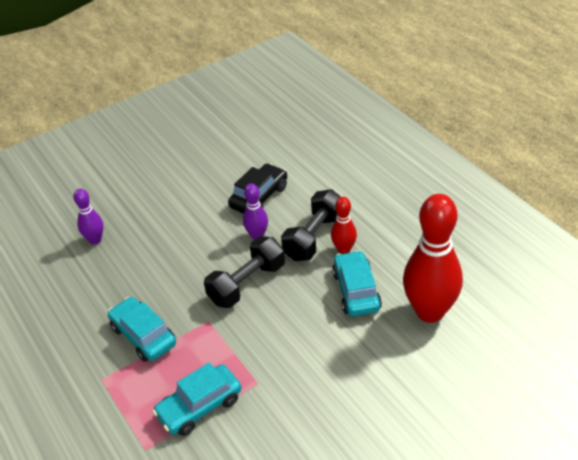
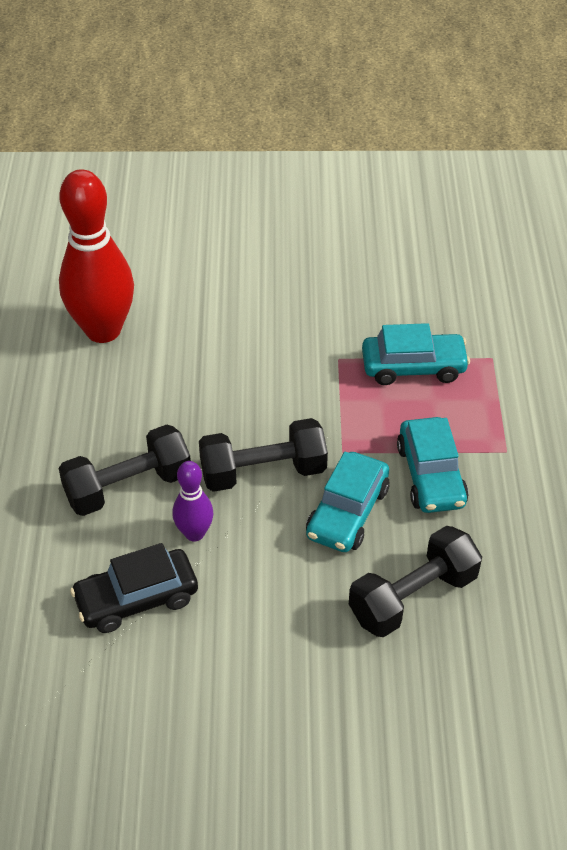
camera: 150 degrees left, 5 degrees up
purple bowling pin [73,189,103,244] -> none
red bowling pin [331,197,357,254] -> none
turquoise car [332,250,382,316] -> turquoise car moved to [306,452,389,552]
none -> black dumbbell [349,526,482,637]

